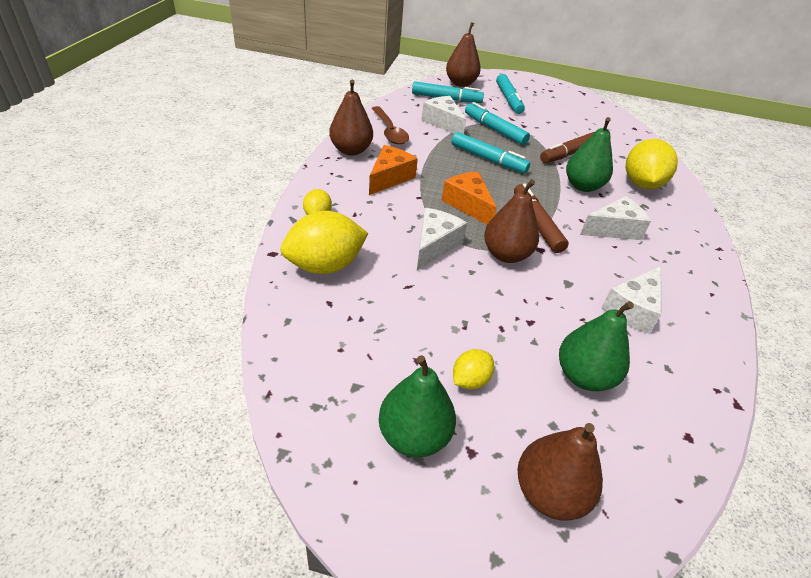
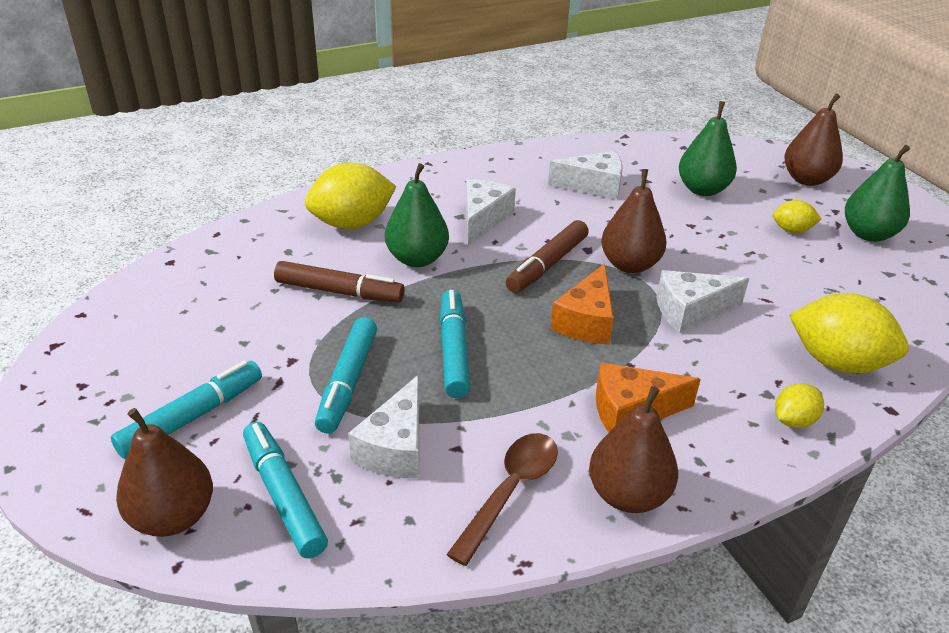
camera: 125 degrees left, 5 degrees down
white cheese [580,196,651,240] -> white cheese turned 75 degrees clockwise [466,179,516,246]

